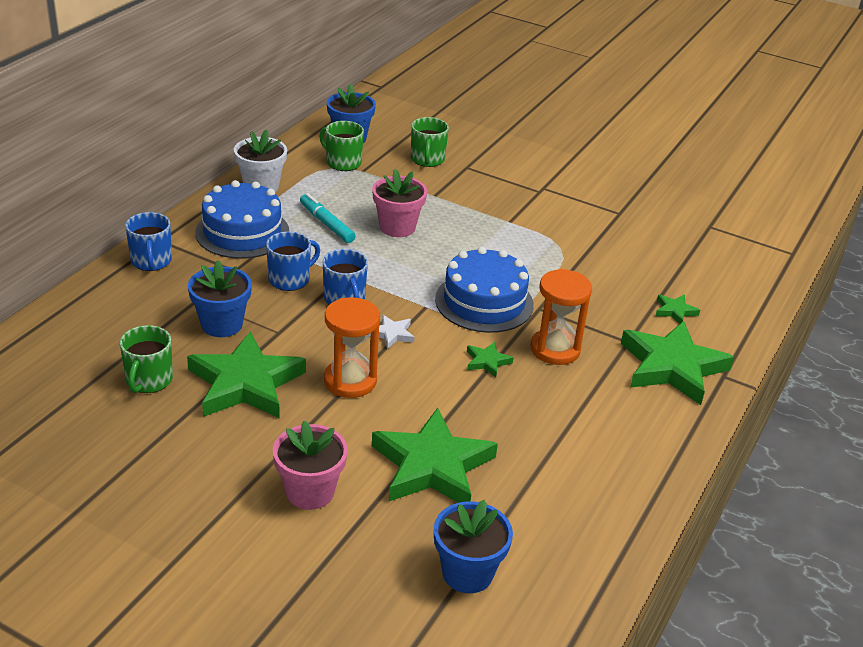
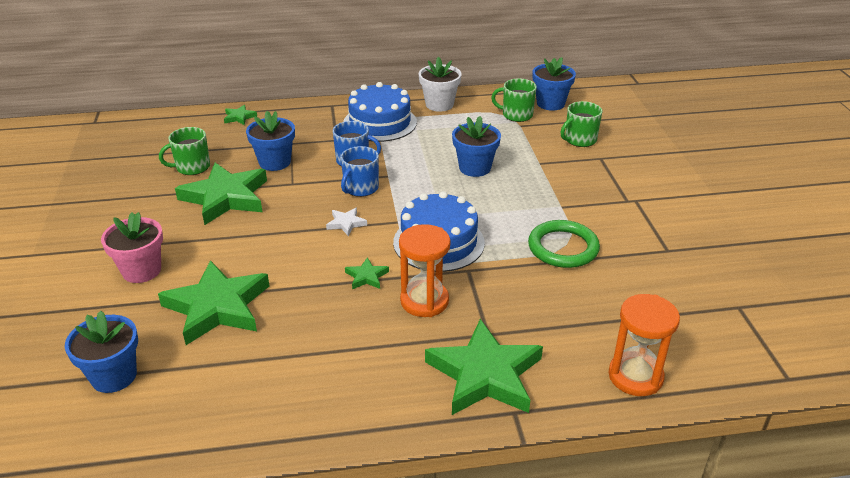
camera: 55 degrees right, 0 degrees up
blue mug [125,212,172,271] -> none
turquoise marker [300,193,355,243] -> none
green mug [319,121,364,171] -> green mug turned 75 degrees counterclockwise [491,79,537,122]
orange hourglass [324,297,380,398] -> orange hourglass moved to [609,294,680,396]
pink flower pot [372,169,427,237] -> blue flower pot [452,116,501,177]
green star [656,294,700,324] -> green star moved to [224,105,257,125]
none -> green ring [528,220,600,268]

